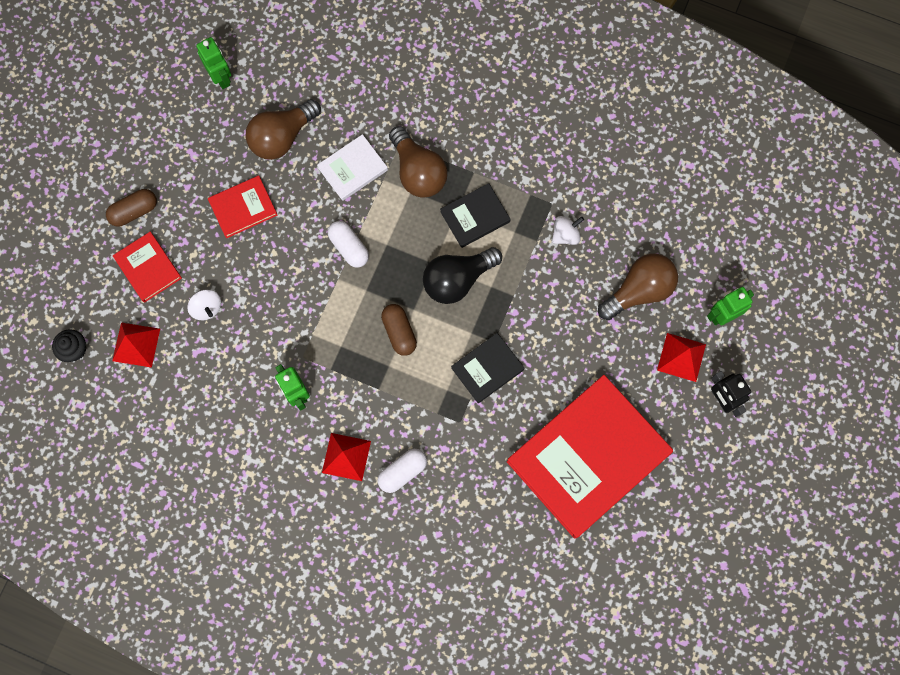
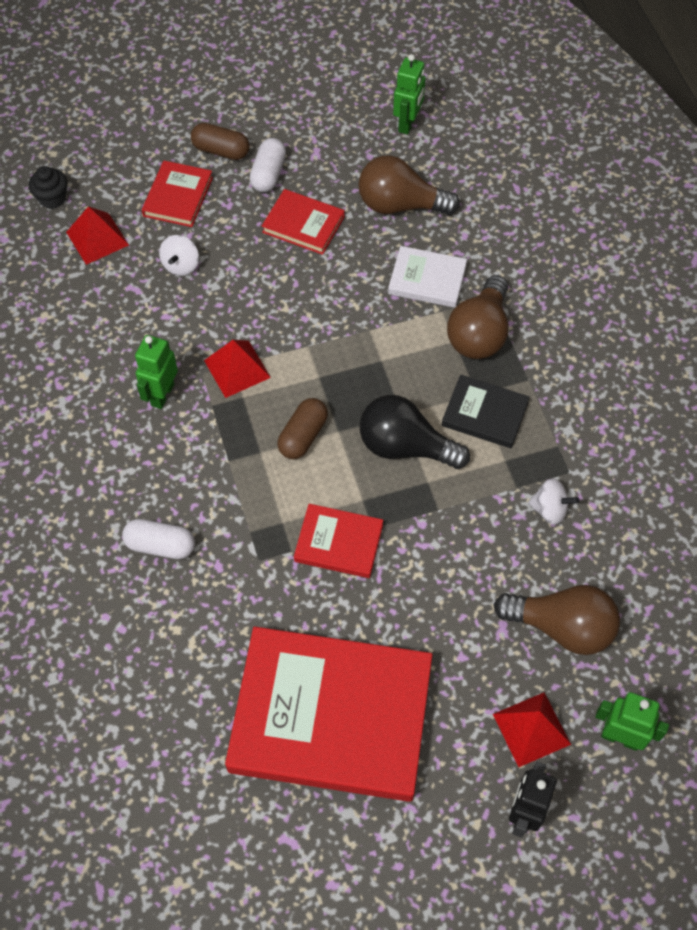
camera: 50 degrees right, 15 degrees down
red pyramid [322,433,371,481] -> red pyramid moved to [204,340,271,398]
white capsule [328,221,369,268] -> white capsule moved to [249,138,286,192]
black book [451,333,524,403] -> red book [294,504,383,578]

